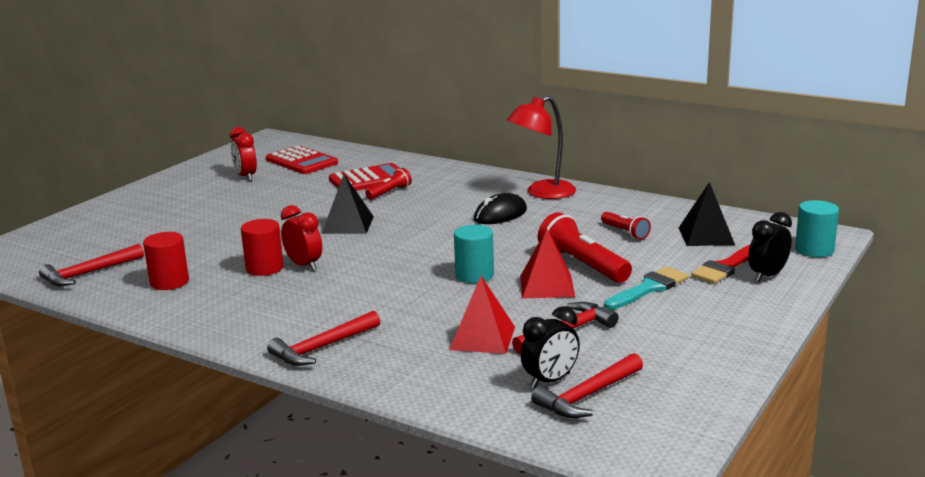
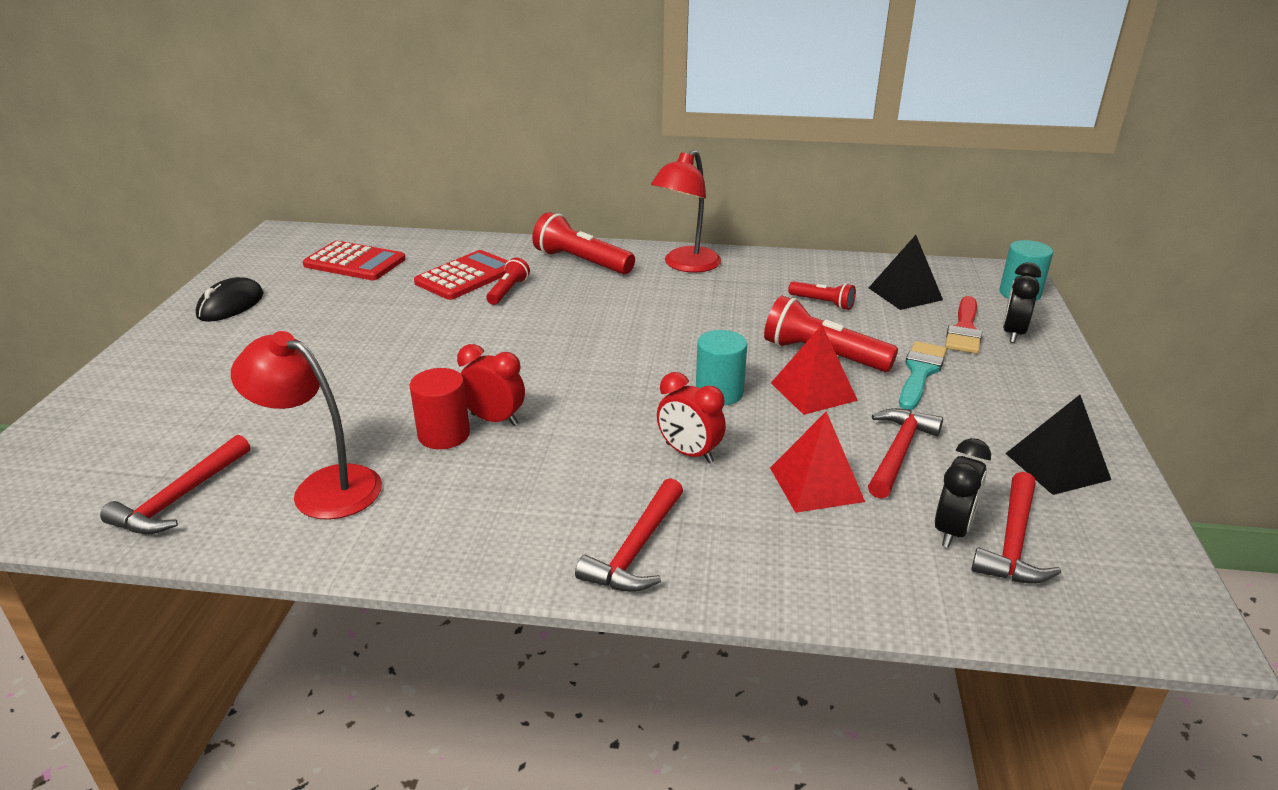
camera: 25 degrees left, 10 degrees up
red cylinder [143,232,189,290] -> red lamp [231,331,382,520]
red clock [230,127,257,181] -> red clock moved to [657,372,726,463]
black pyramid [322,174,374,234] -> black pyramid moved to [1005,395,1111,495]
black mouse [474,193,527,224] -> black mouse moved to [196,277,264,322]
none -> red flashlight [532,212,635,274]

